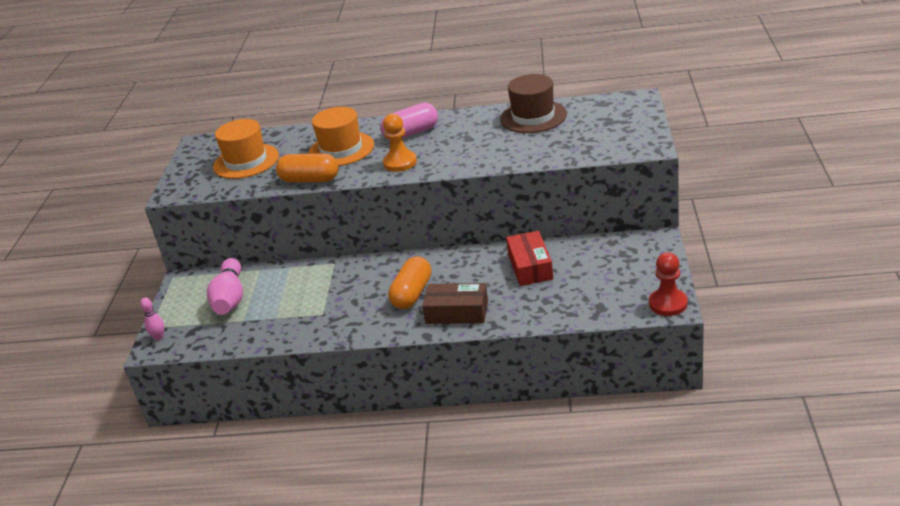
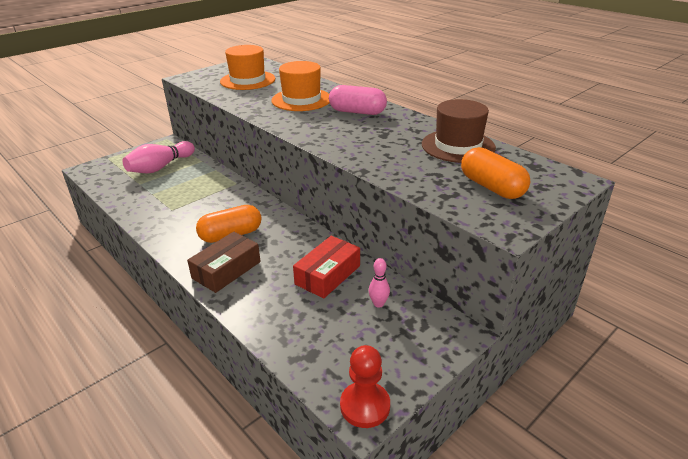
camera: 40 degrees right, 0 degrees up
pink bowling pin [140,298,164,340] -> pink bowling pin moved to [369,258,390,308]
orange capsule [276,153,339,183] -> orange capsule moved to [461,147,530,199]
orange pawn [383,114,417,172] -> none
brown box [422,283,488,324] -> brown box turned 75 degrees clockwise [187,232,261,293]

